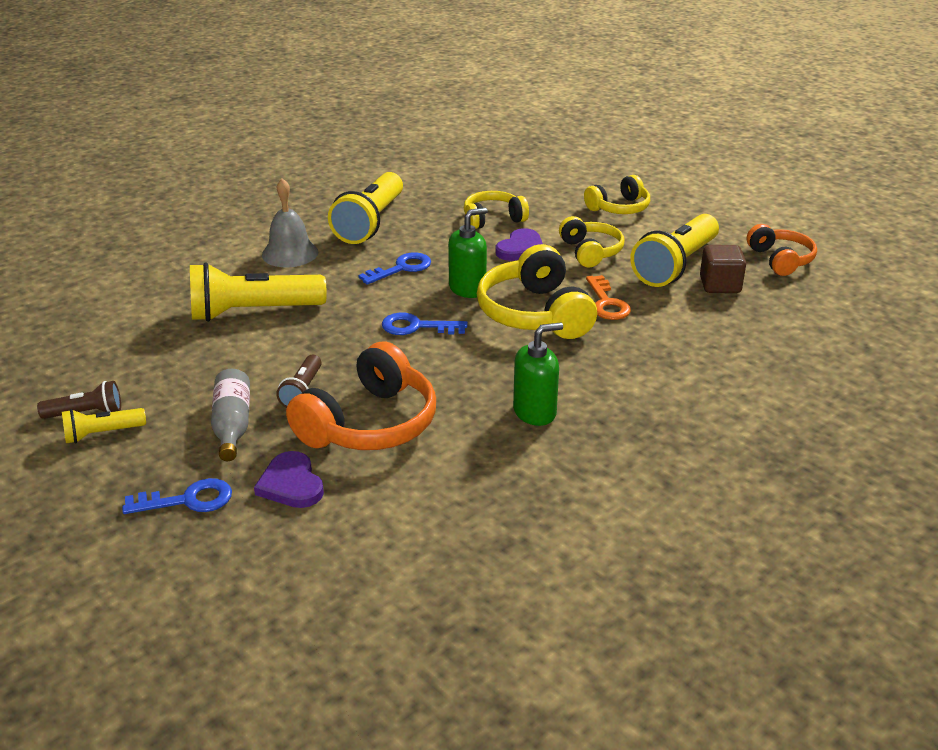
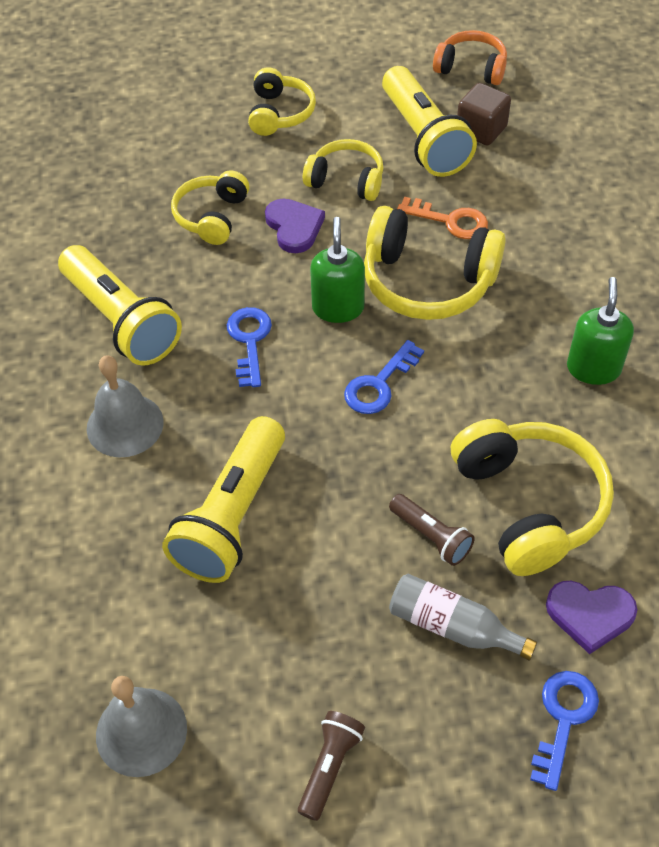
camera: 55 degrees left, 20 degrees up
yellow flashlight [62,408,146,443] -> none
orange headphones [286,342,436,450] -> yellow headphones [451,419,614,576]
none -> grey bell [96,676,187,777]

